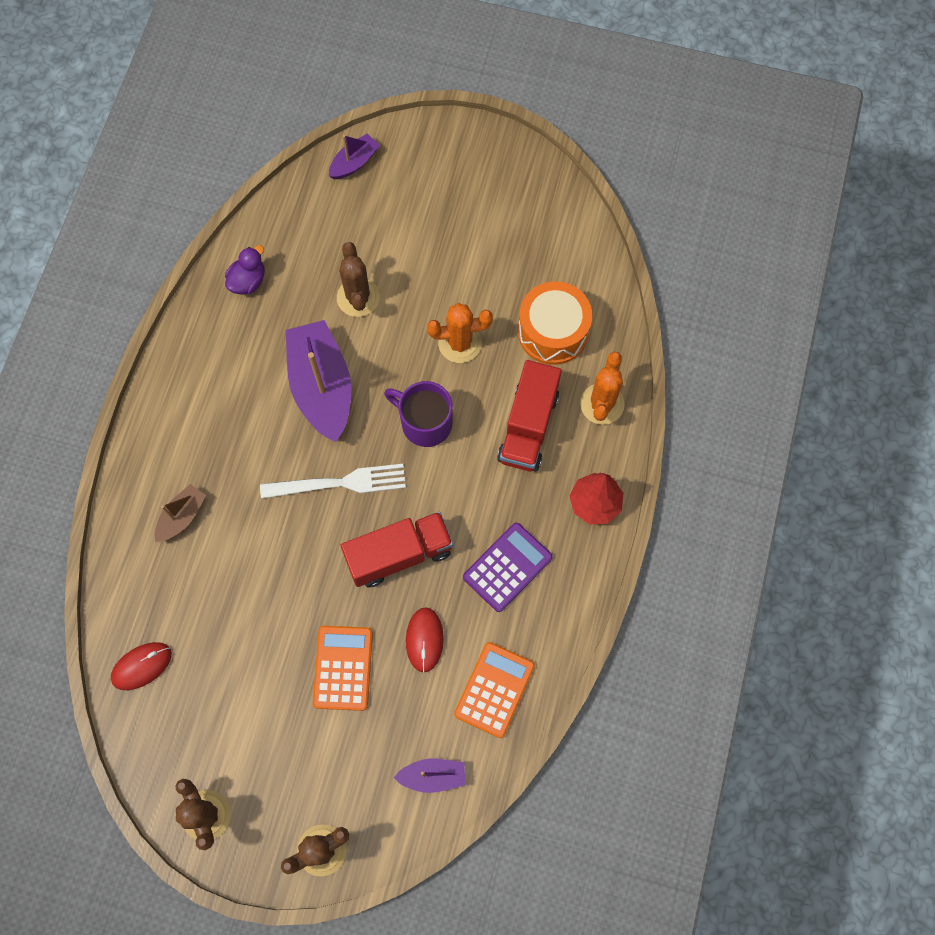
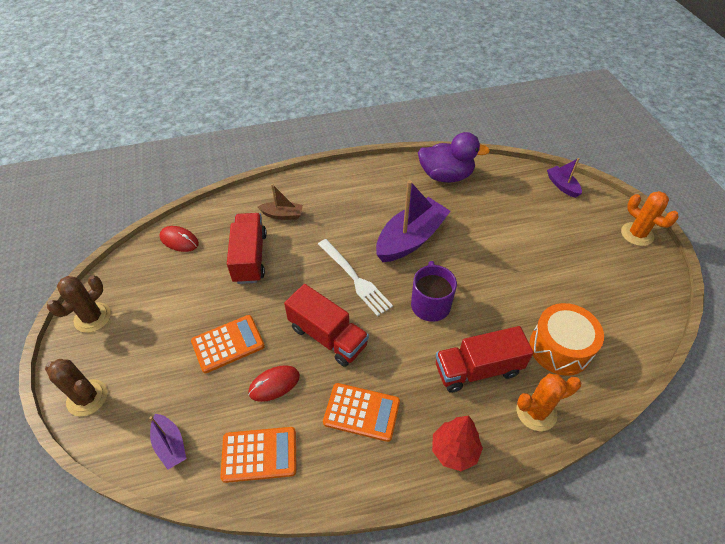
camera: 60 degrees right, 20 degrees down
purple duck [225,245,265,295] -> purple duck [418,132,490,182], size x1.82
purple boat [329,134,380,179] -> purple boat turned 135 degrees counterclockwise [547,158,582,198]
brown cactus [337,242,380,317] -> none
orange cactus [427,303,493,363] -> orange cactus moved to [621,191,679,246]
purple calculator [463,523,553,612] -> orange calculator [323,383,400,442]
none -> red truck [227,213,267,284]

